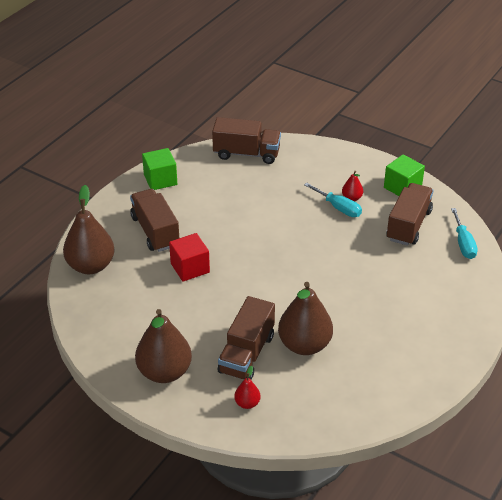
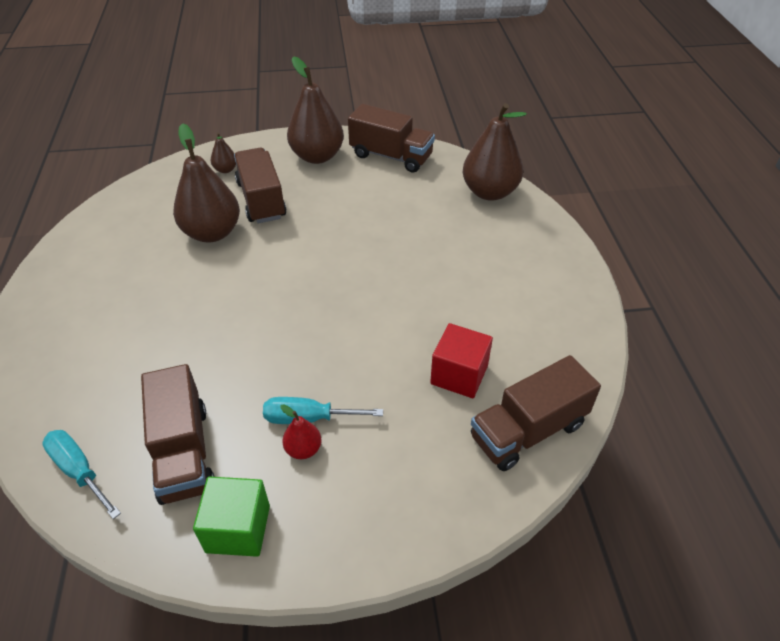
camera: 140 degrees right, 5 degrees up
brown truck [130,189,179,252] -> brown truck moved to [348,104,435,173]
green cube [142,148,177,190] -> none
red cube [169,233,210,282] -> red cube moved to [430,323,493,398]
red pear [234,366,261,409] -> brown pear [211,132,236,173]

